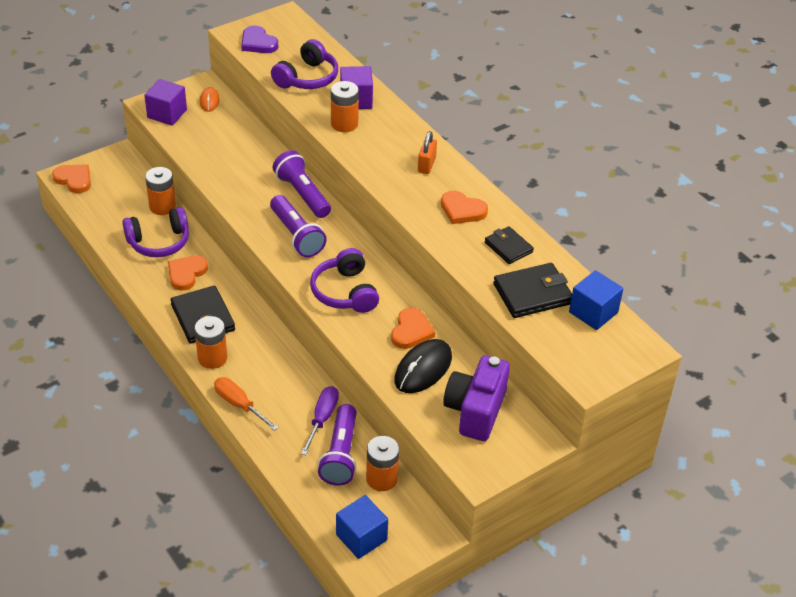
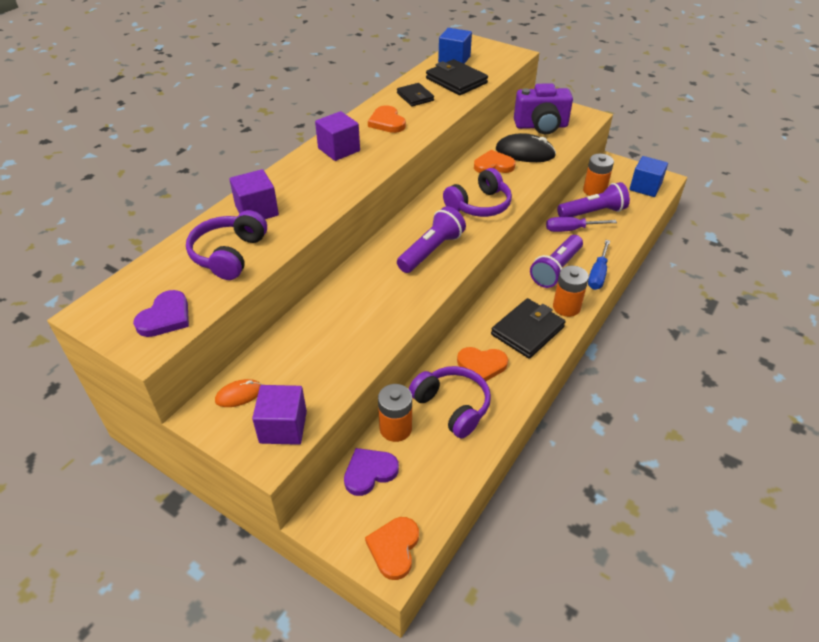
camera: 110 degrees left, 0 degrees up
orange screwdriver [214,377,279,431] -> blue screwdriver [588,240,610,290]
purple headphones [271,39,338,89] -> purple headphones turned 90 degrees counterclockwise [186,210,267,280]
purple flashlight [273,150,331,218] -> purple flashlight moved to [530,235,583,288]
orange battery [331,81,359,132] -> none
orange padlock [418,131,437,174] -> purple cube [315,111,360,161]
orange heart [441,191,488,224] -> orange heart turned 150 degrees clockwise [368,105,406,133]
black wallet [485,226,534,264] -> black wallet turned 60 degrees counterclockwise [397,83,434,106]
none -> purple heart [344,448,399,496]

